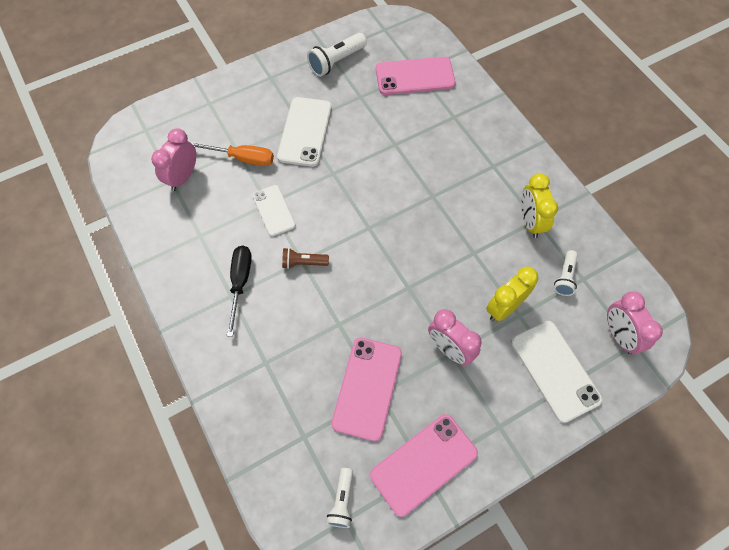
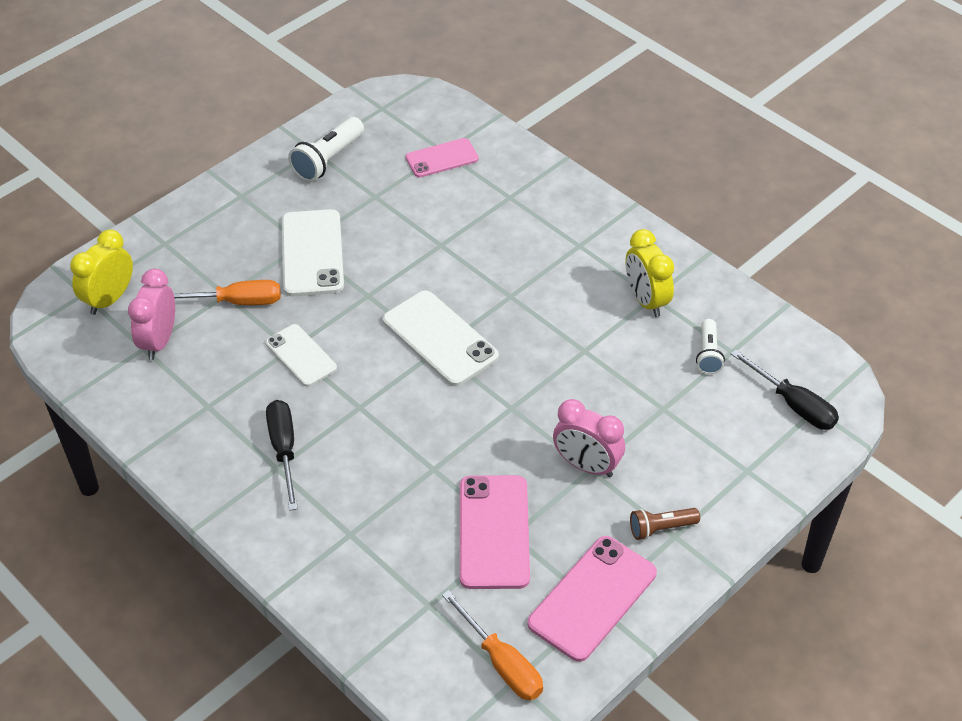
camera: 15 degrees left, 15 degrees down
brown flashlight [282,248,329,269] -> brown flashlight moved to [630,508,700,540]
white flashlight [327,468,353,528] -> orange screwdriver [442,590,543,700]
pink phone [376,57,456,95] -> pink phone [406,138,479,178], size x0.64
yellow clock [486,266,538,321] -> yellow clock moved to [70,229,133,315]
white phone [511,321,603,423] -> white phone moved to [383,290,499,386]
pink clock [607,291,663,355] -> black screwdriver [731,349,839,430]

